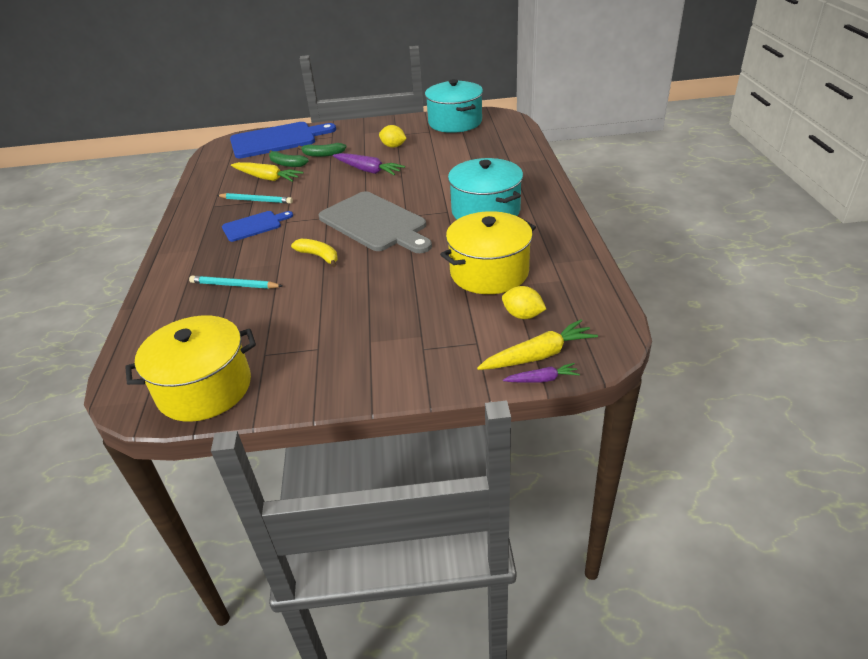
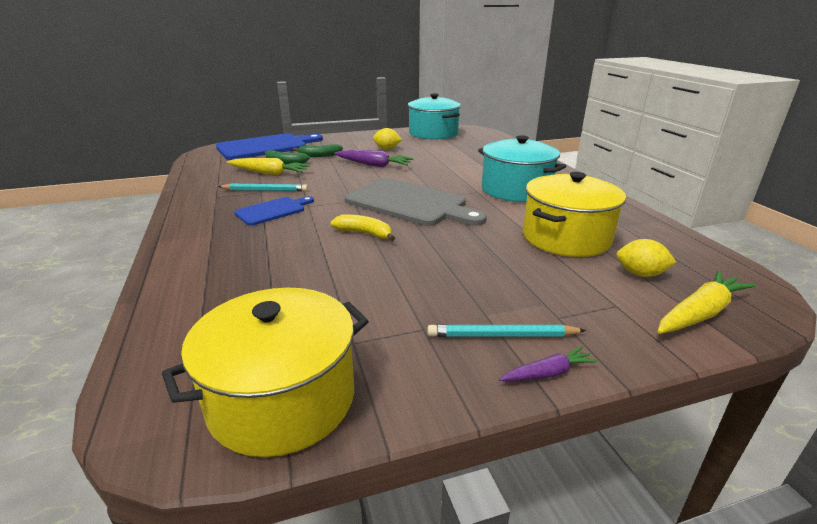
camera: 15 degrees left, 10 degrees down
turquoise pencil [189,276,282,289] -> turquoise pencil moved to [428,324,586,337]
purple carrot [503,363,580,383] -> purple carrot moved to [499,346,598,381]

